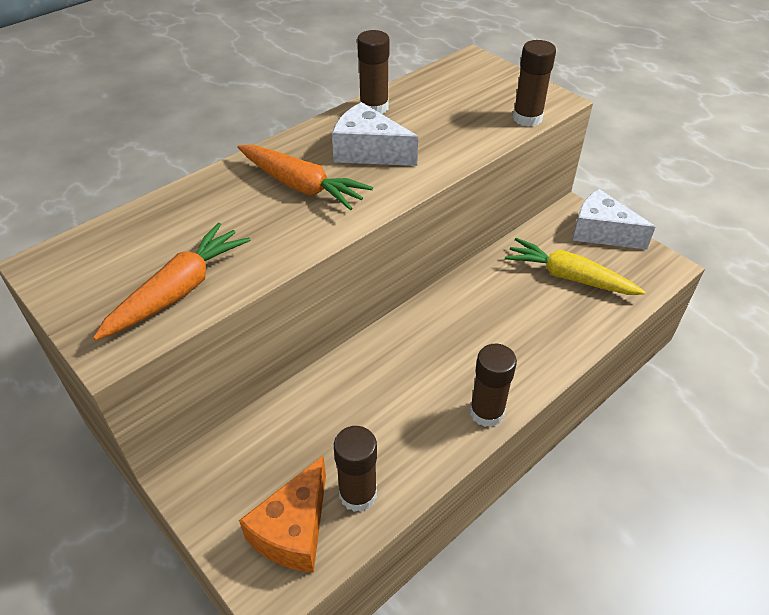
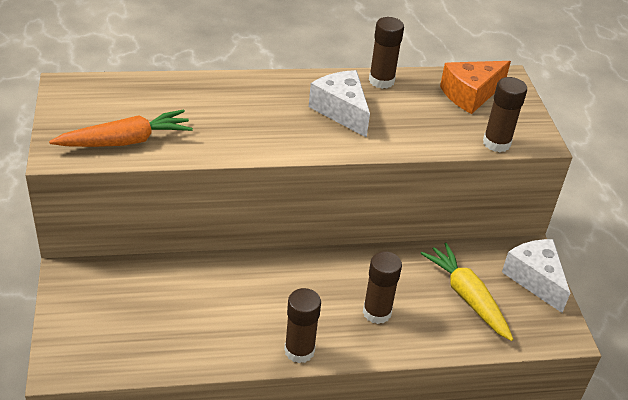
camera: 30 degrees right, 5 degrees down
orange carrot [237,145,373,210] -> none
orange cheese [239,455,326,573] -> orange cheese moved to [440,61,511,114]
brown glue stick [334,426,377,512] -> brown glue stick moved to [363,251,402,324]

